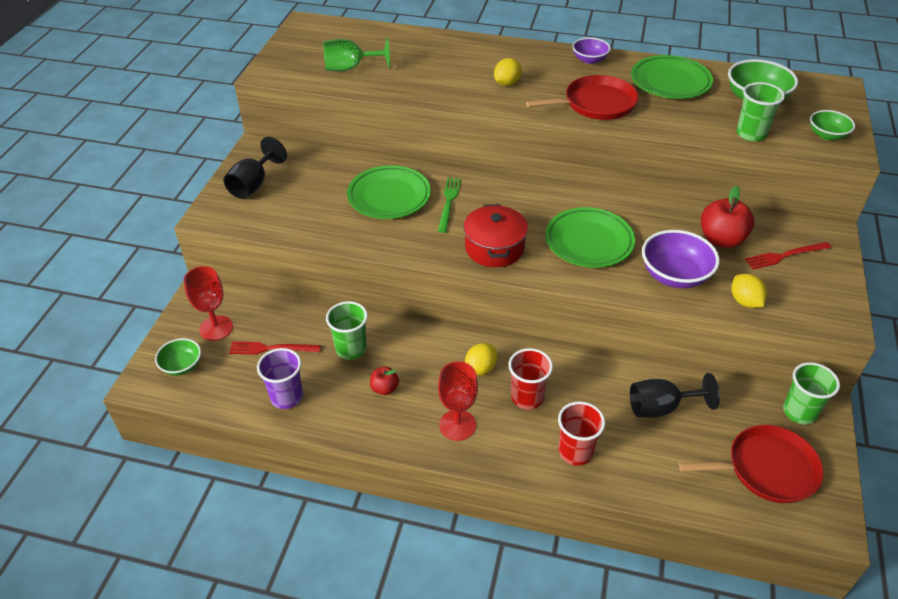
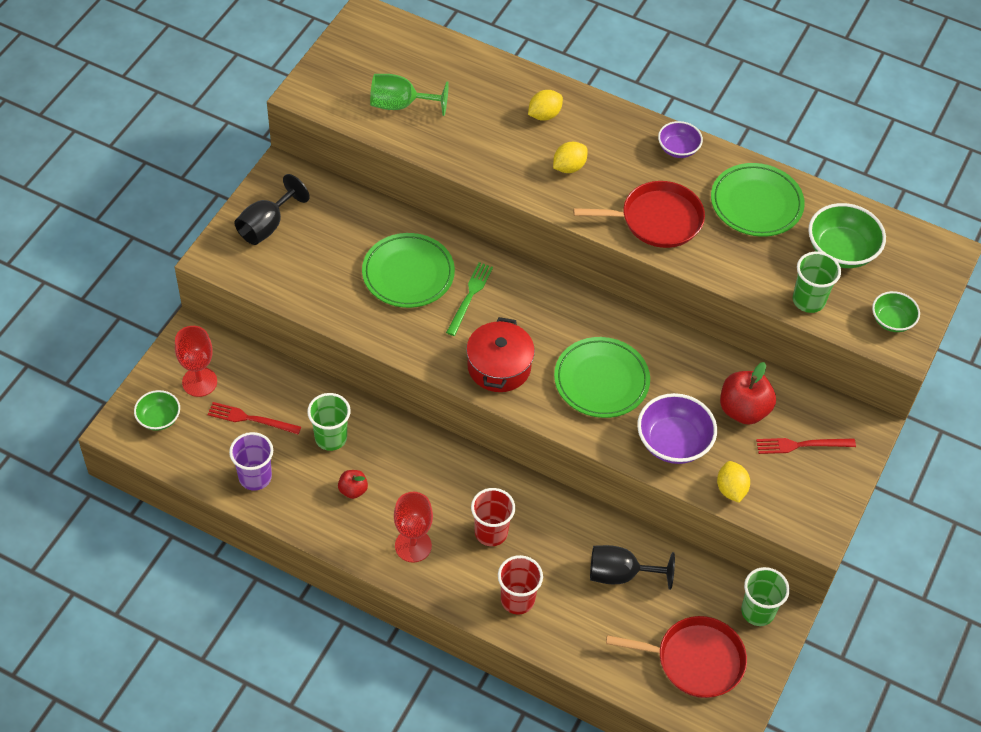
camera: 10 degrees right, 10 degrees up
yellow lemon [465,343,497,376] -> yellow lemon moved to [528,90,563,121]

